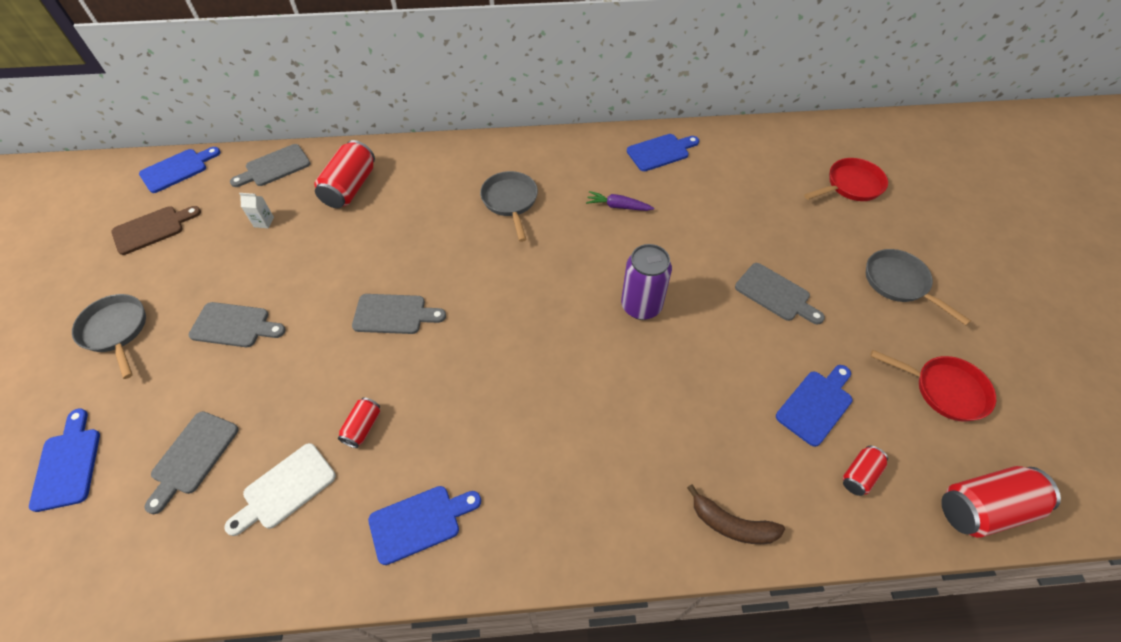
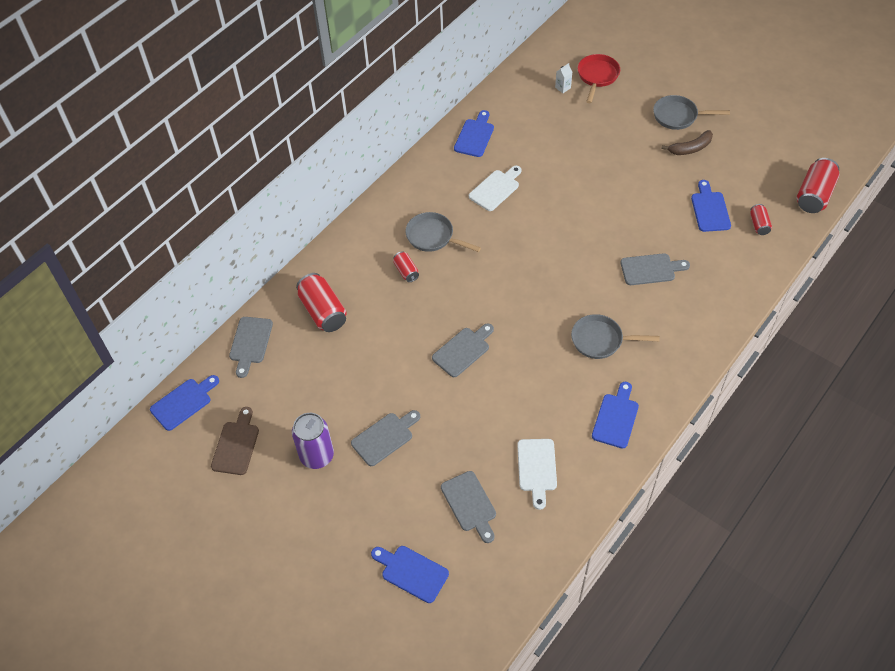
camera: 45 degrees left, 0 degrees up
grey pan [72,294,146,379] -> grey pan moved to [571,314,660,359]
blue cutting board [139,147,221,193] -> blue cutting board turned 45 degrees clockwise [150,375,219,431]
white carton [239,193,274,228] -> white carton moved to [555,63,572,93]
red can [338,397,380,448] -> red can moved to [393,252,419,282]
purple carrot [586,191,654,211] -> white cutting board [469,166,522,211]
purple can [621,244,672,320] -> purple can moved to [292,413,334,469]
brown banana [687,484,785,544] -> brown banana moved to [661,130,713,155]
grey cutting board [735,263,825,324] -> grey cutting board moved to [620,253,690,285]
red pan [870,350,996,422] -> none

